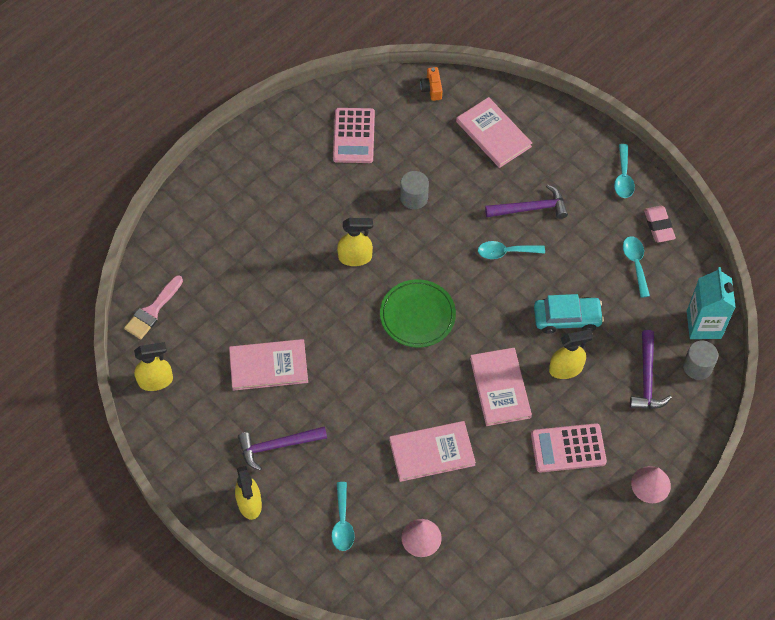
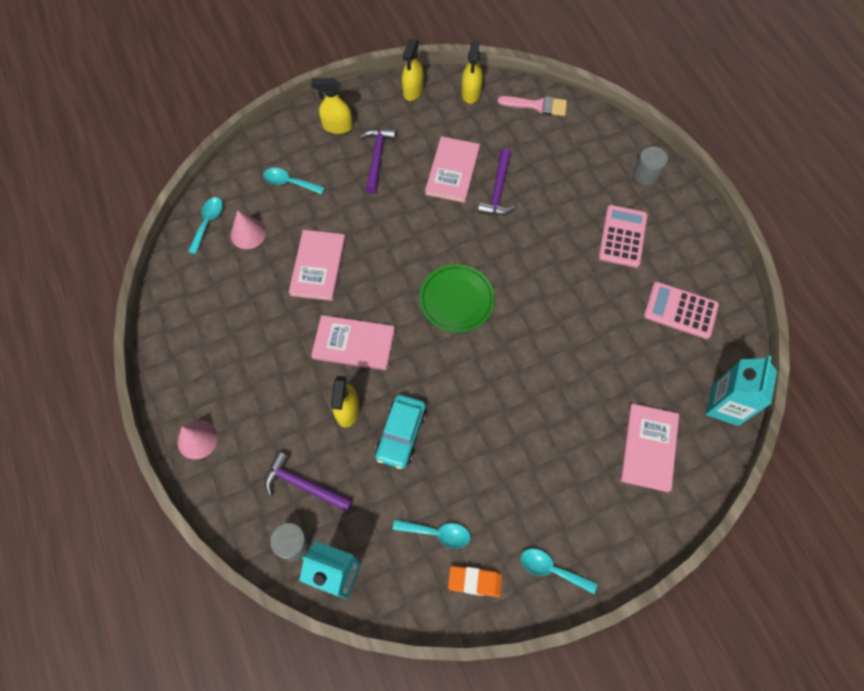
camera: 110 degrees right, 5 degrees up
pink brush [124,275,183,339] -> pink brush turned 135 degrees clockwise [498,96,567,116]
yellow spray bottle [337,218,373,266] -> yellow spray bottle moved to [402,39,424,101]
grey cylinder [400,171,429,209] -> grey cylinder moved to [633,146,668,185]
orange camera [420,67,442,101] -> turquoise carton [706,356,777,426]
pink book [456,97,532,168] -> pink book turned 60 degrees counterclockwise [620,404,679,492]
turquoise spoon [478,241,545,259] -> turquoise spoon moved to [188,197,223,254]
purple hammer [485,184,568,219] -> purple hammer moved to [478,148,517,215]
pink calculator [531,423,607,472] -> pink calculator moved to [598,205,648,268]
pink eraser [644,206,676,242] -> orange eraser [448,566,503,597]

